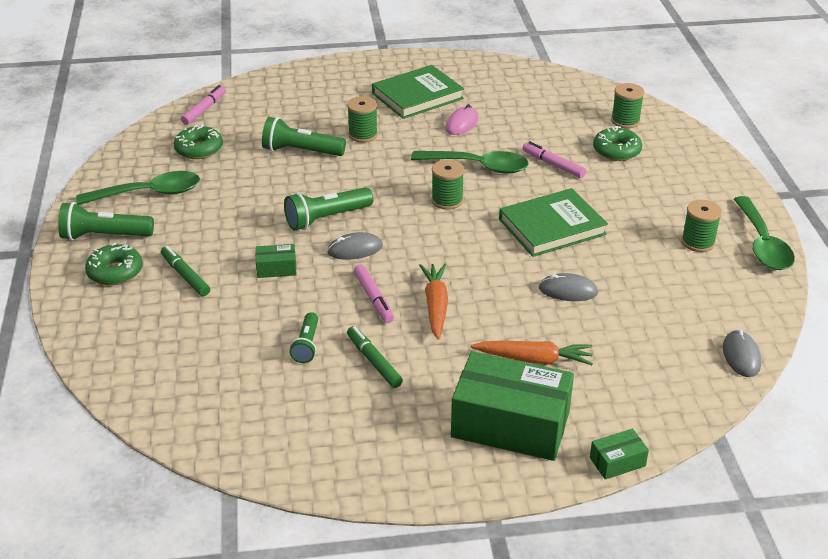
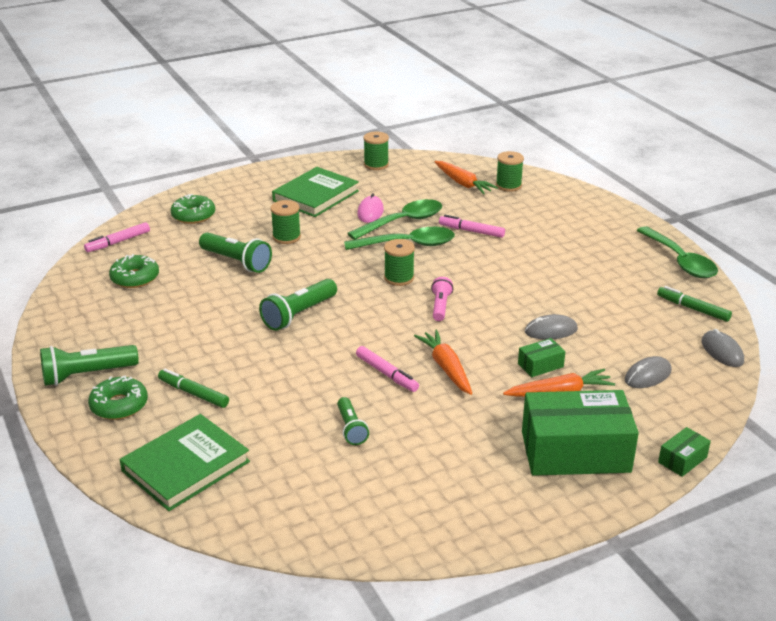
camera: 20 degrees left, 5 degrees down
green spoon [76,171,200,205] -> green spoon moved to [347,199,442,240]
pink marker [181,85,226,125] -> pink marker turned 135 degrees counterclockwise [84,222,150,252]
green box [255,244,297,278] -> green box moved to [518,338,565,377]
green flashlight [262,117,346,156] -> green flashlight turned 135 degrees counterclockwise [199,232,272,273]
grey mouse [327,232,383,260] -> grey mouse moved to [625,356,672,388]
green marker [347,326,403,388] -> green marker moved to [657,286,732,322]
green book [499,188,608,257] -> green book moved to [120,414,250,511]
green donut [593,126,642,161] -> green donut moved to [170,194,215,224]
green spool [681,200,722,252] -> green spool moved to [363,131,389,170]
none -> pink flashlight [431,277,453,321]
none -> orange carrot [434,161,498,194]

